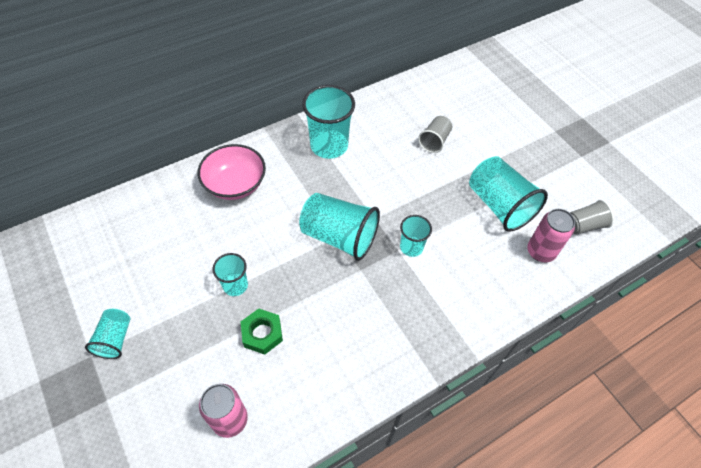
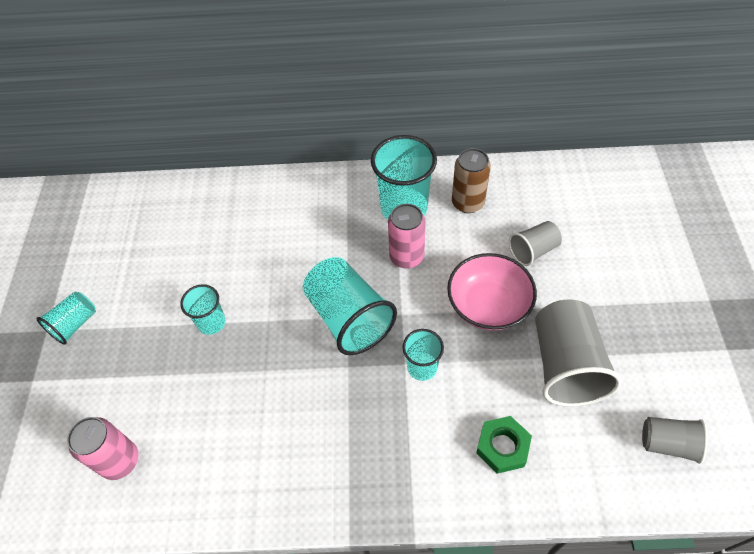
camera: 35 degrees right, 0 degrees up
pink bowl [198,144,266,200] -> pink bowl moved to [447,253,537,331]
green nut [241,309,283,355] -> green nut moved to [476,416,532,474]
turquoise cup [469,156,548,232] -> grey cup [535,299,621,407]
pink can [527,209,575,263] -> pink can moved to [388,204,426,269]
none -> brown can [452,148,491,213]

